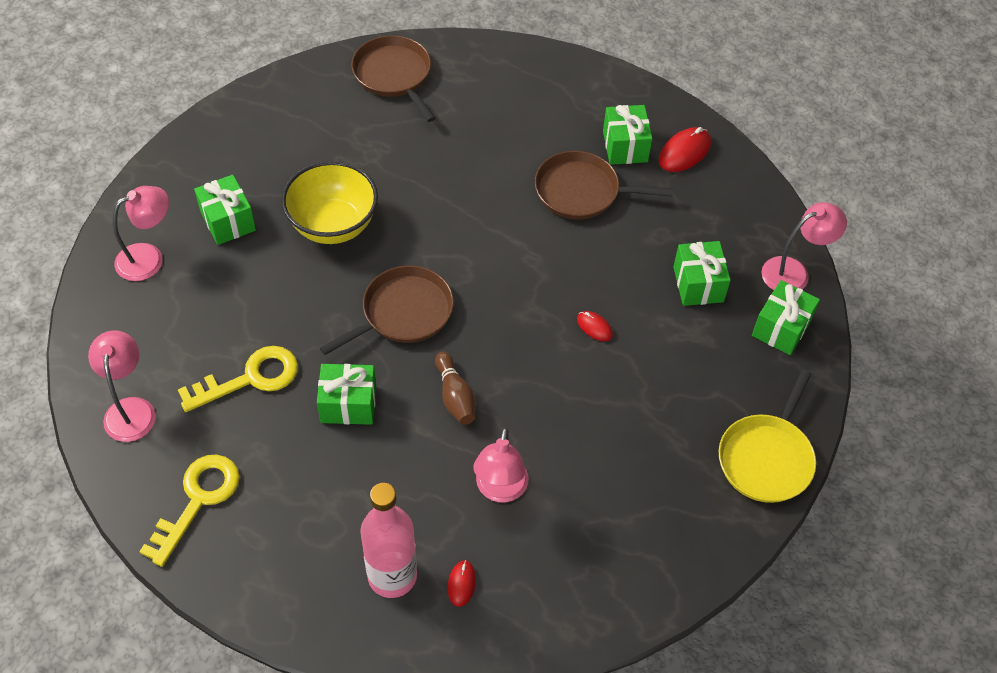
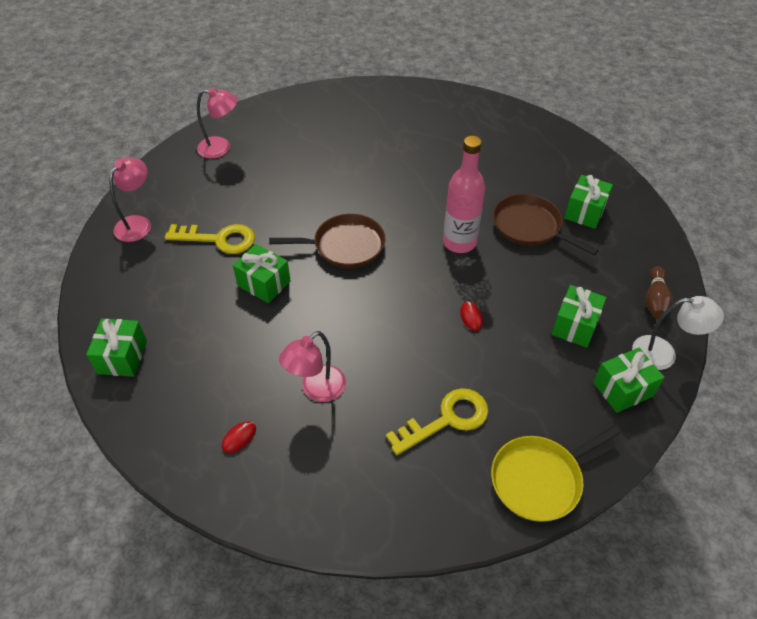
camera: 35 degrees right, 5 degrees down
yellow key [139,455,240,567] -> yellow key moved to [386,388,489,455]
green gift [194,175,256,245] -> green gift moved to [86,318,147,377]
yellow bowl [281,161,378,244] -> none
brown pan [352,35,435,122] -> none
pink bottle [360,483,417,598] -> pink bottle moved to [443,136,485,253]
brown bowling pin [435,351,476,425] -> brown bowling pin moved to [645,266,673,319]
red mouse [659,127,711,172] -> none
pink lamp [761,202,847,290] -> white lamp [632,296,724,370]

